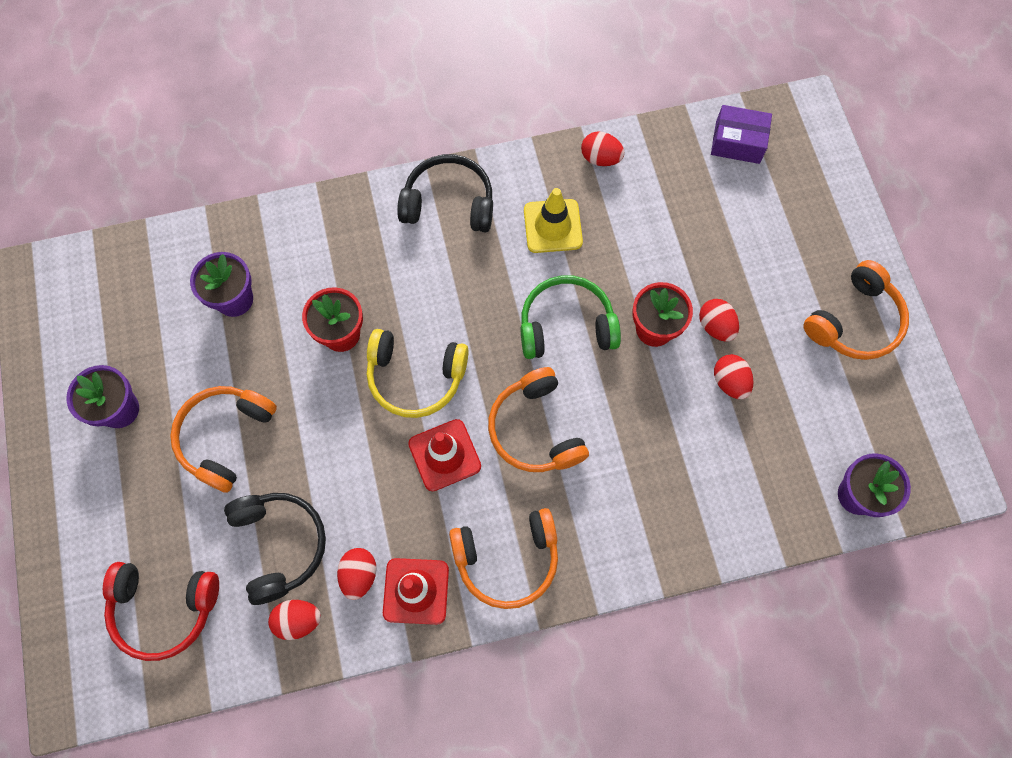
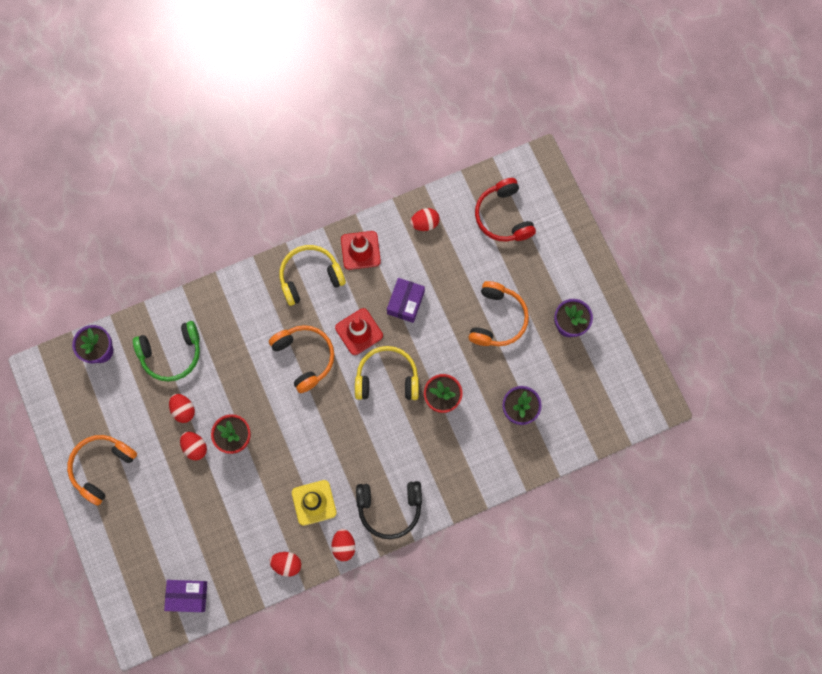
camera: 170 degrees right, 5 degrees up
red headphones [103,562,219,661] -> red headphones turned 105 degrees counterclockwise [475,178,536,242]
black headphones [224,493,326,605] -> none
red egg [337,548,377,600] -> red egg moved to [331,529,355,561]
orange headphones [449,508,558,609] -> yellow headphones [279,245,346,306]
green headphones [521,275,621,359] -> green headphones moved to [133,321,200,382]
none -> purple box [387,278,425,323]

